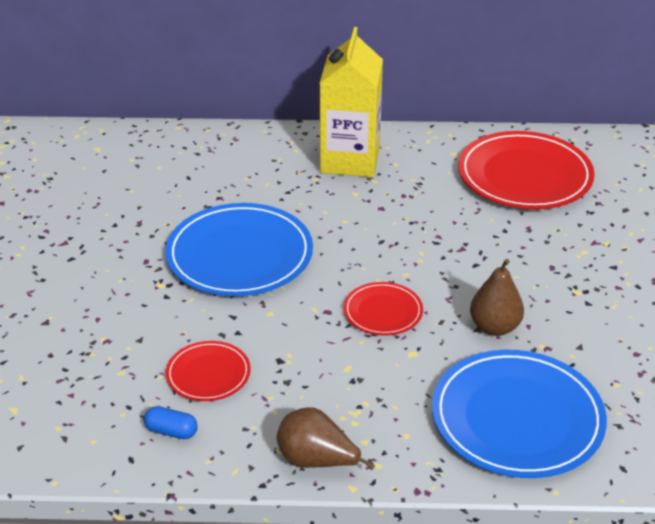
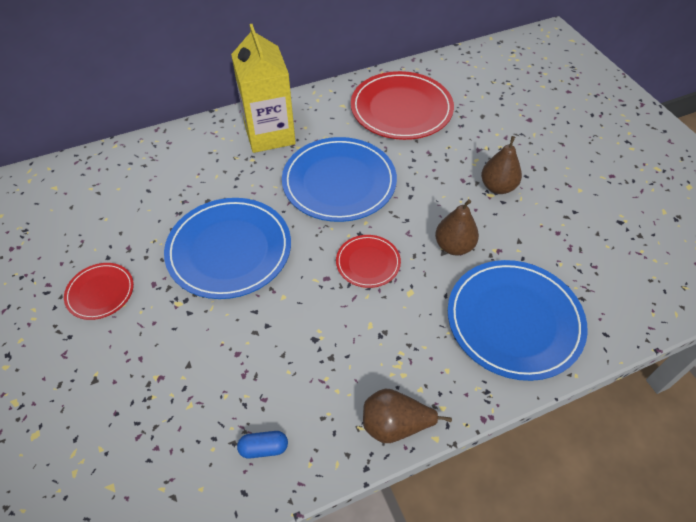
camera: 25 degrees left, 15 degrees up
red plate [166,341,251,401] -> red plate moved to [64,263,134,320]
none -> blue plate [282,137,397,222]
none -> brown pear [481,136,522,194]

